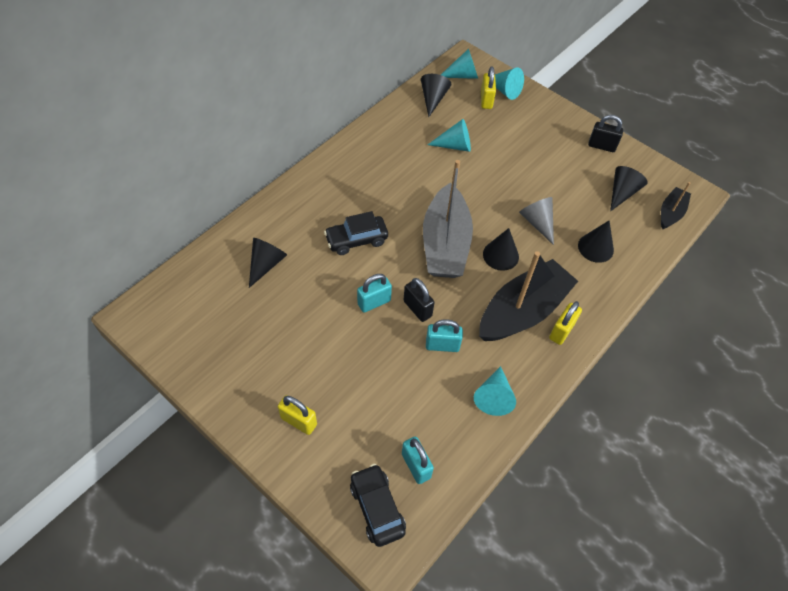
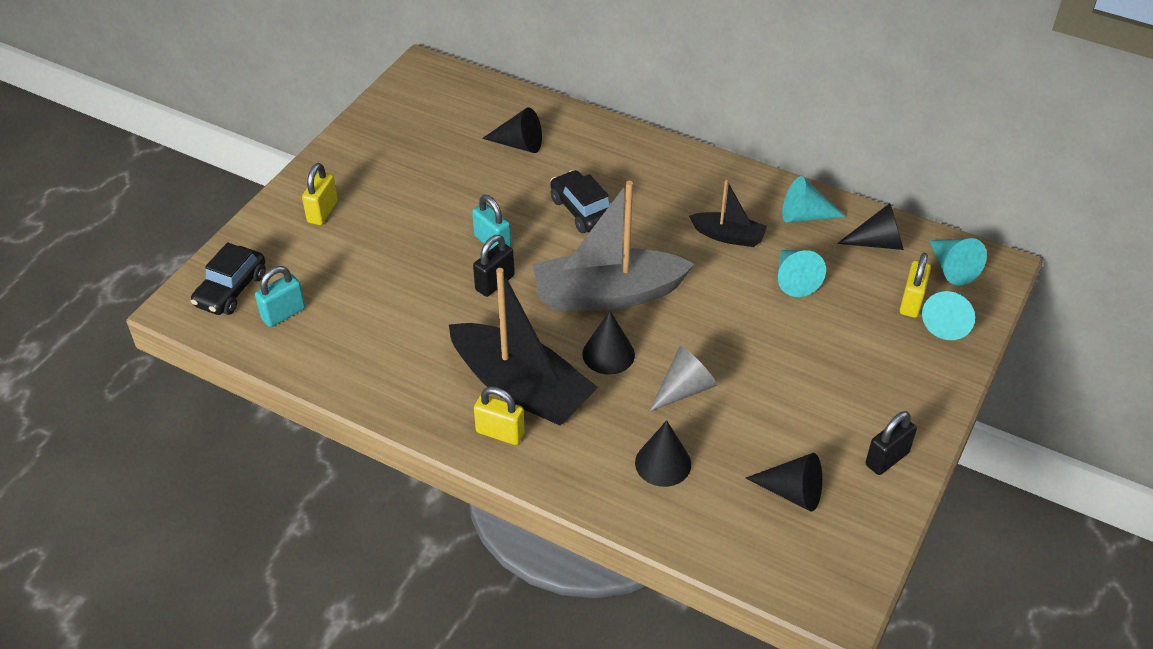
camera: 80 degrees right, 10 degrees down
black car [350,464,406,547] -> black car turned 150 degrees clockwise [191,242,266,315]
turquoise padlock [426,319,463,352] -> none
turquoise cone [474,366,516,416] -> turquoise cone moved to [782,176,846,222]
yellow padlock [481,66,496,109] -> yellow padlock turned 60 degrees counterclockwise [900,253,931,318]
black padlock [588,115,623,152] -> black padlock turned 45 degrees clockwise [865,411,917,475]
black boat [661,182,691,229] -> black boat moved to [689,180,767,247]

